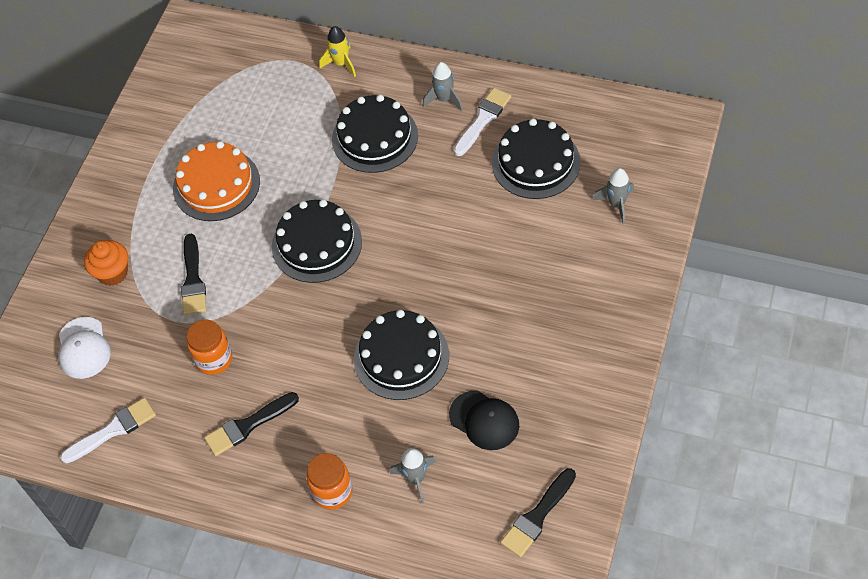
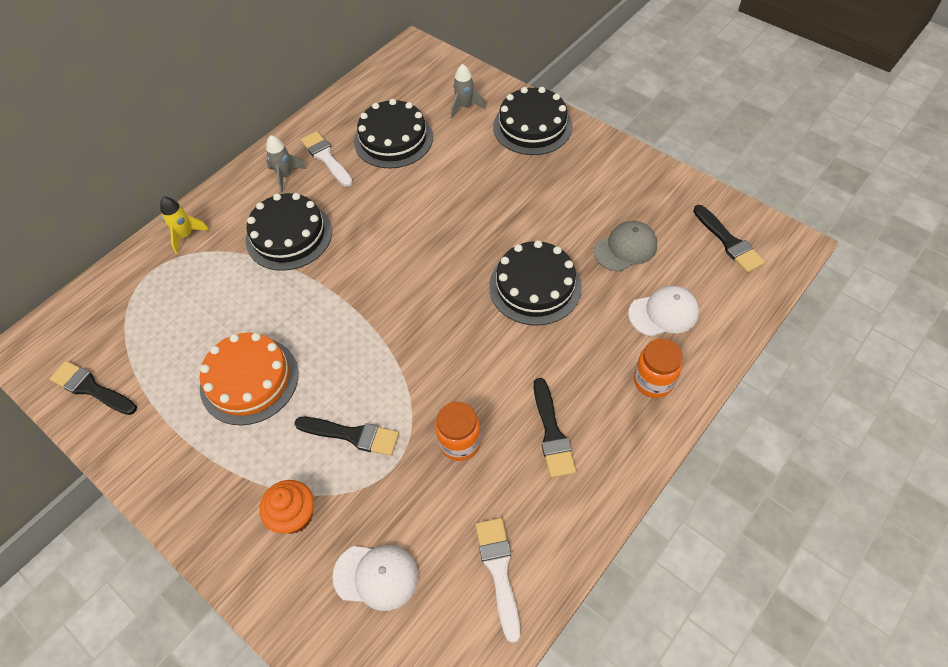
camera: 70 degrees left, 0 degrees up
black cake [272,199,362,283] -> black cake moved to [493,87,573,155]
grey rocket [390,448,436,504] -> white cap [628,285,699,336]
black cap [449,391,519,450] -> grey cap [594,221,657,272]
none -> black brush [50,361,137,415]

